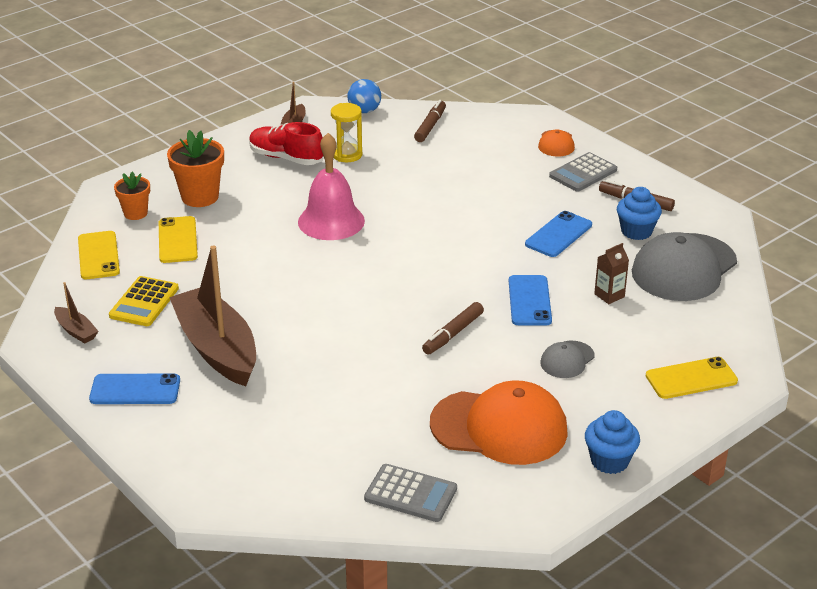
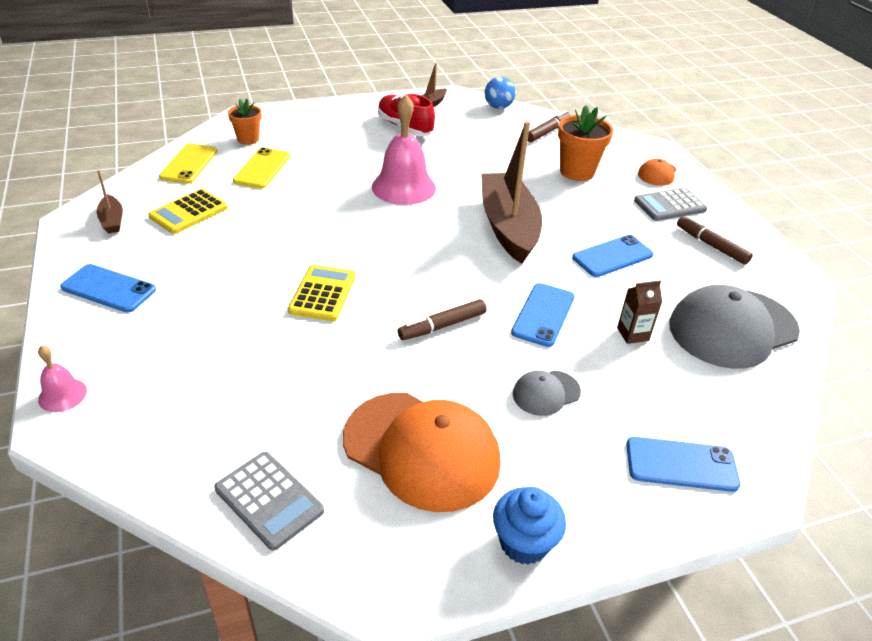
camera: 20 degrees right, 5 degrees up
orange flower pot [167,130,224,207] -> orange flower pot moved to [558,105,613,181]
brown boat [169,245,256,386] -> brown boat moved to [481,121,542,264]
yellow hourglass [331,103,362,162] -> none
blue cupcake [617,187,662,240] -> none
yellow phone [646,357,738,399] -> blue phone [626,437,740,492]
none -> pink bell [38,345,87,412]
none -> yellow calculator [288,265,356,321]

